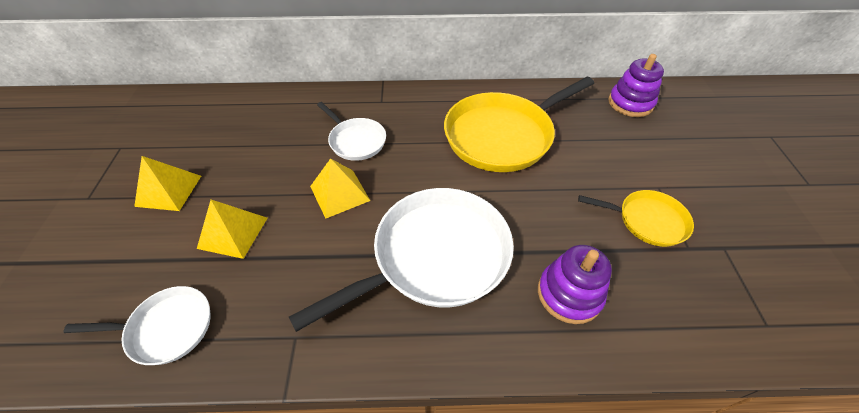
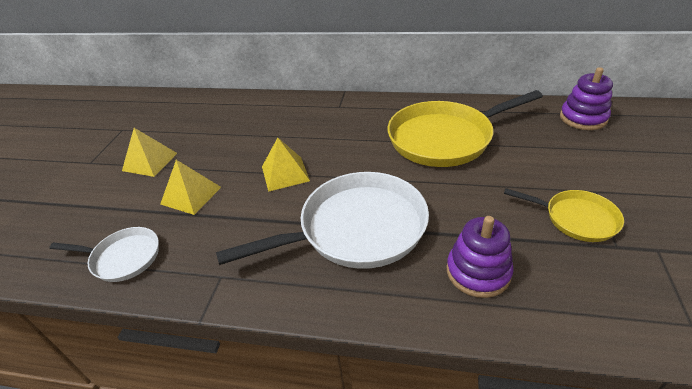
camera: 15 degrees right, 10 degrees down
white pan [317,102,386,161] -> none

